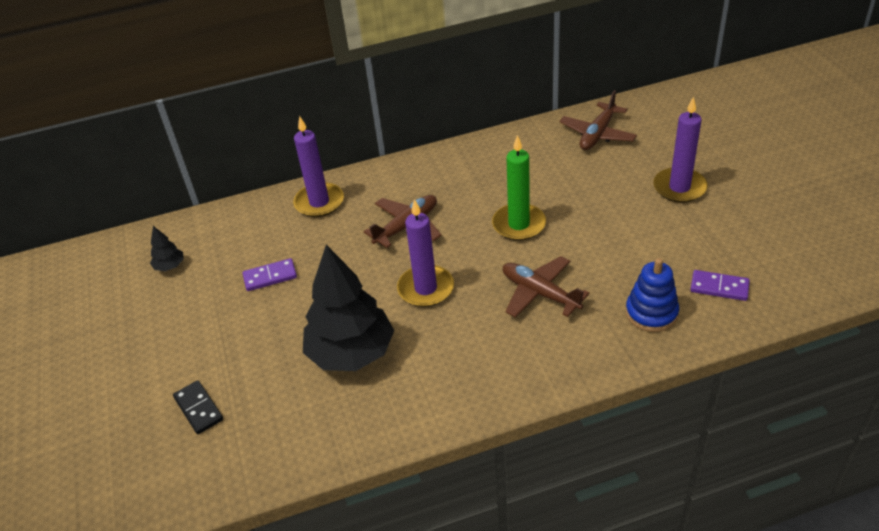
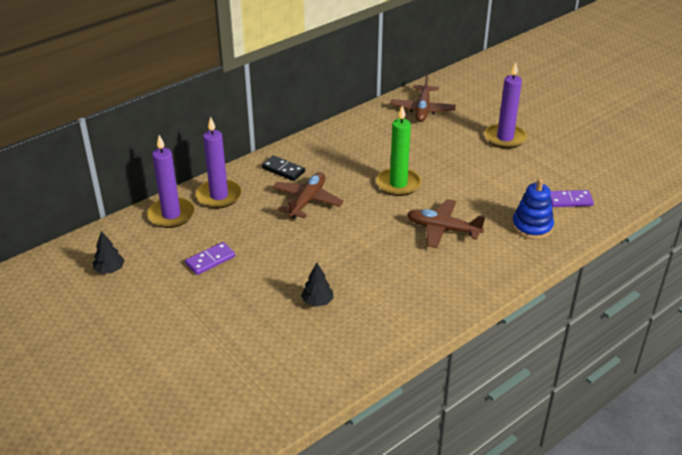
camera: 25 degrees left, 5 degrees down
black domino [173,381,223,434] -> black domino moved to [262,156,305,181]
black tree [303,245,395,371] -> black tree [301,263,334,307], size x0.42
purple candle [397,199,454,307] -> purple candle moved to [147,135,195,228]

